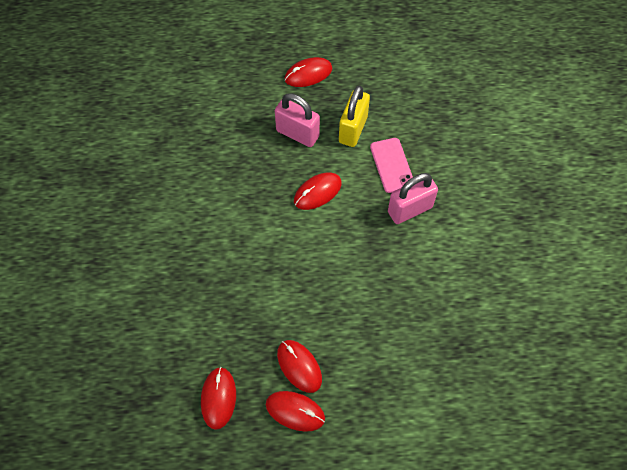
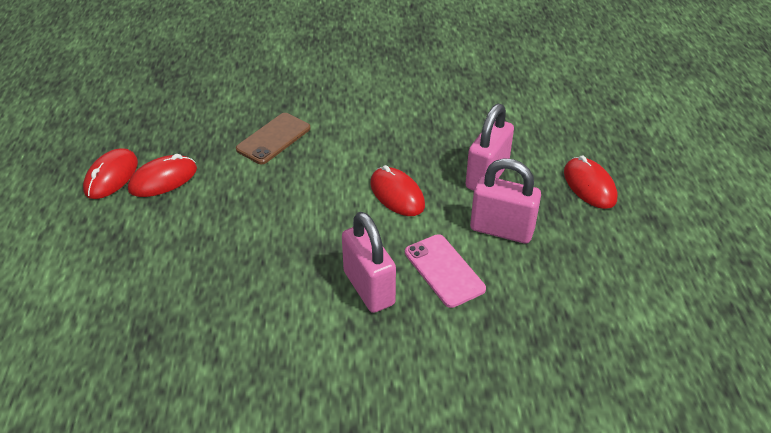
camera: 90 degrees right, 20 degrees down
red mouse [201,367,236,430] -> none
yellow padlock [339,86,370,147] -> pink padlock [470,158,541,244]
pink phone [370,138,413,193] -> pink phone turned 75 degrees clockwise [405,234,486,308]
none -> brown phone [236,113,310,164]

